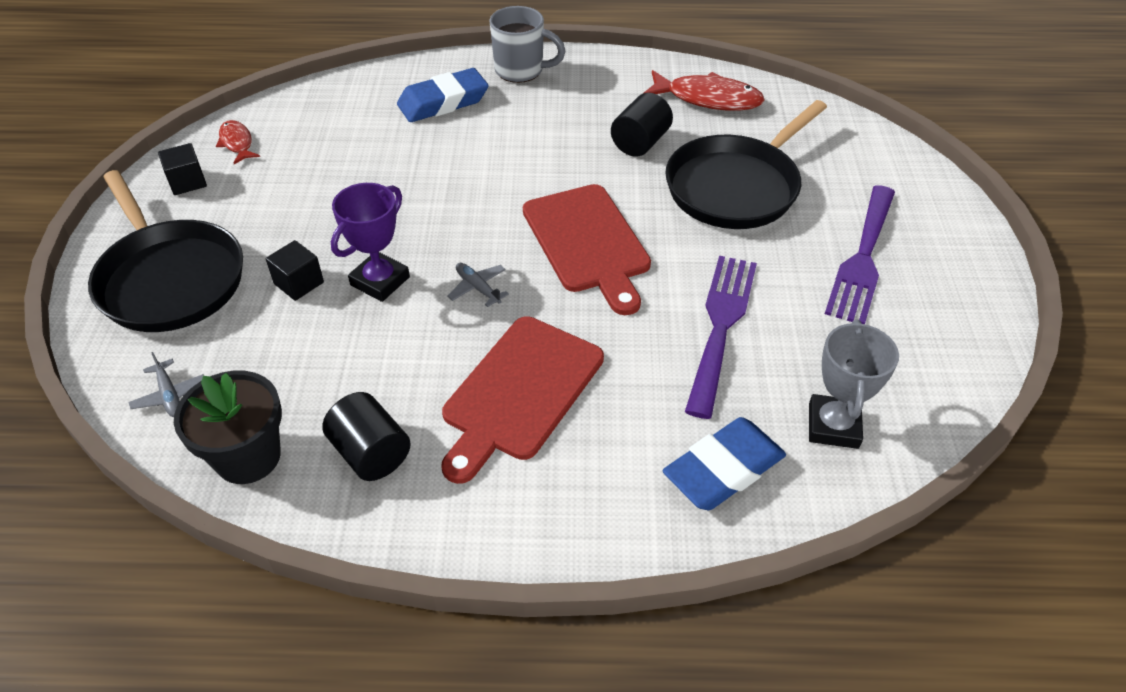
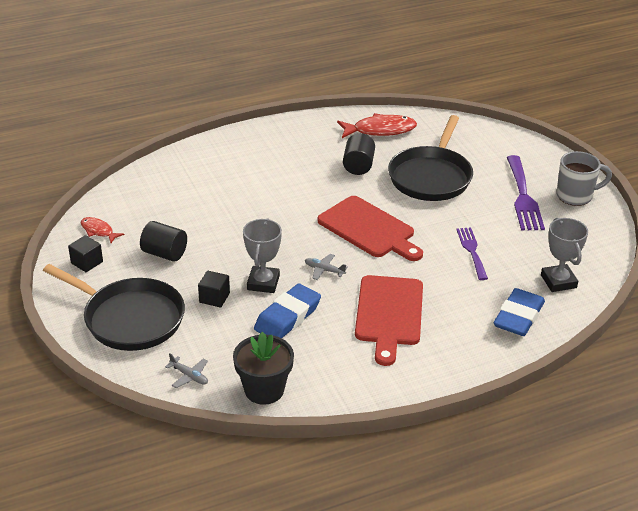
camera: 25 degrees left, 10 degrees down
black cylinder [322,392,411,481] -> black cylinder moved to [140,221,187,262]
purple trophy [331,183,410,302] -> grey trophy [243,218,282,293]
blue eraser [397,68,489,122] -> blue eraser moved to [254,284,321,338]
grey mug [490,6,565,83] -> grey mug moved to [557,151,612,206]
purple fork [685,256,757,419] -> purple fork [456,227,488,280], size x0.63

